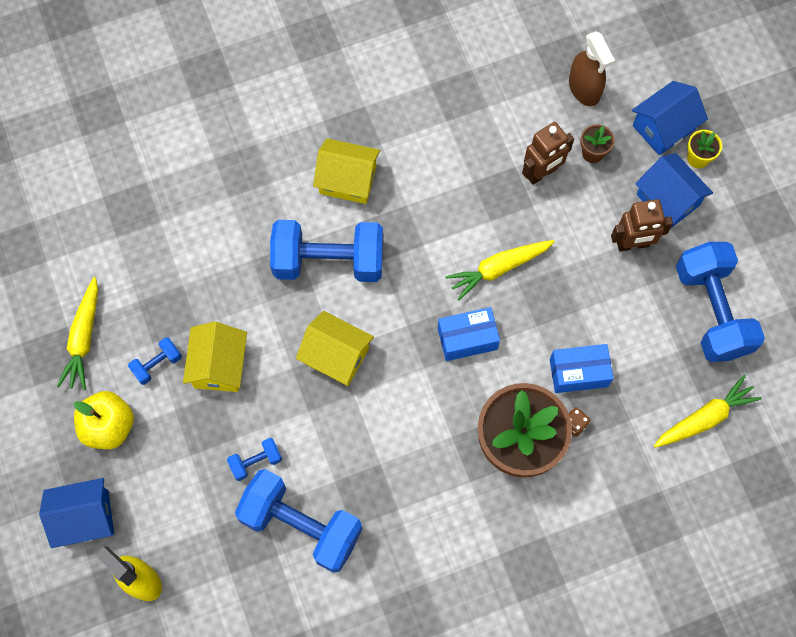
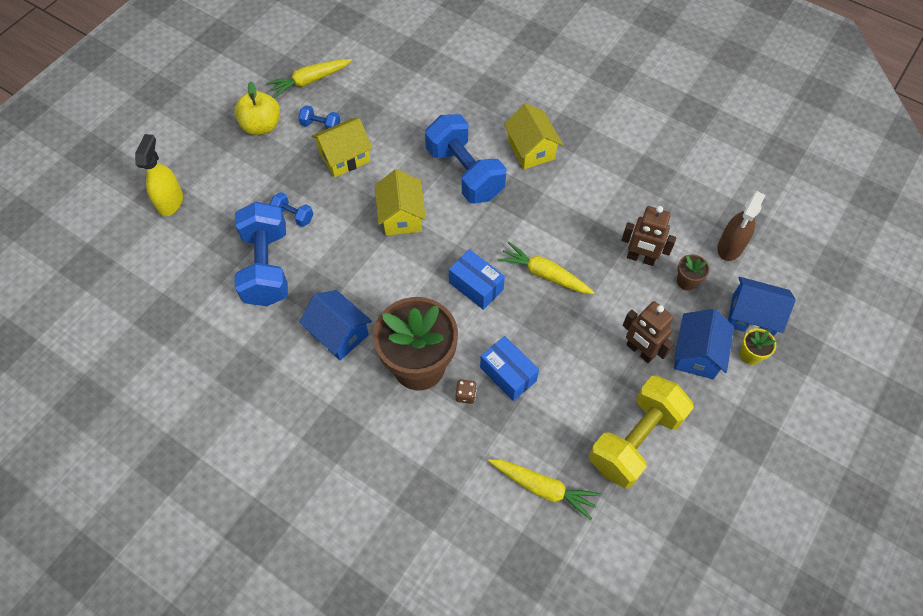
camera: 55 degrees right, 10 degrees down
blue house [39,478,114,548] -> blue house moved to [299,290,372,361]
blue dumbbell [676,242,765,362] -> yellow dumbbell [589,376,694,488]

